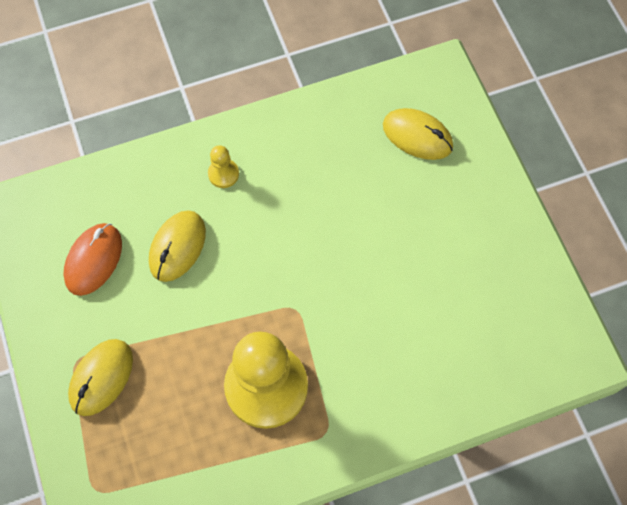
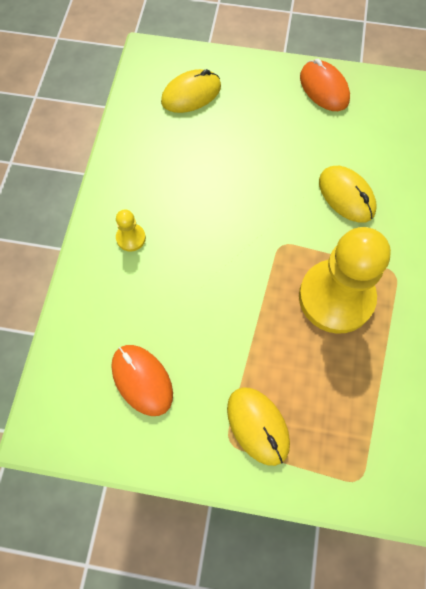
camera: 60 degrees left, 0 degrees up
yellow mouse [149,210,206,282] -> yellow mouse moved to [319,166,377,223]
none -> orange mouse [300,59,350,111]

